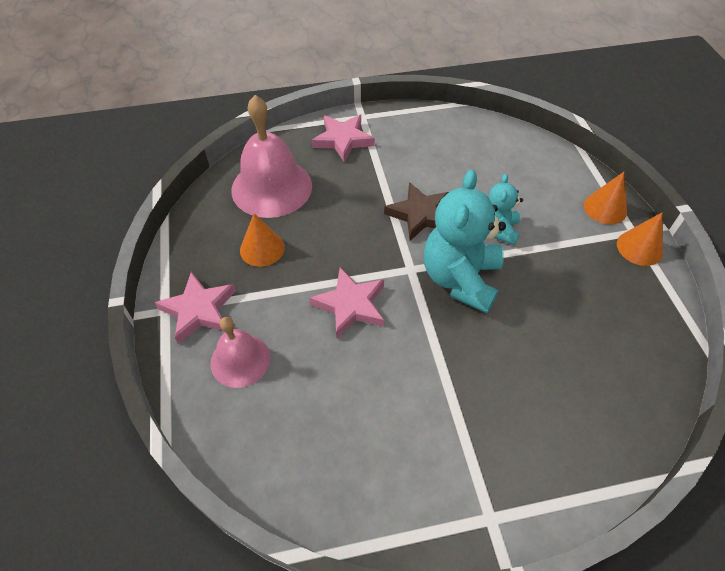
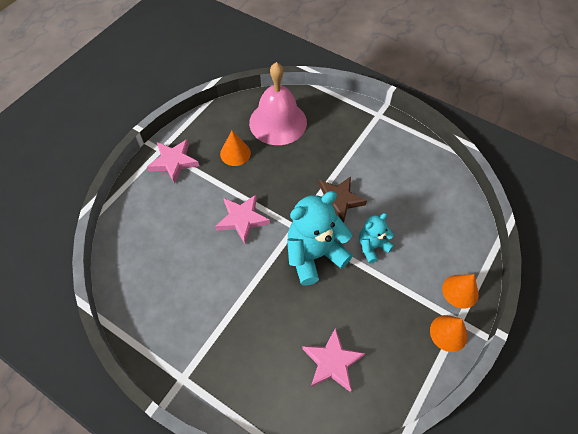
camera: 45 degrees right, 5 degrees up
pink bell [210,317,270,388] -> none
pink star [312,115,375,162] -> pink star moved to [302,328,365,392]

